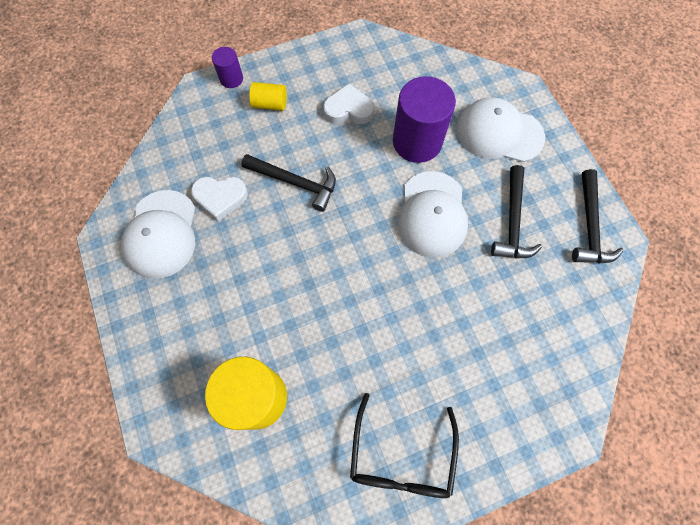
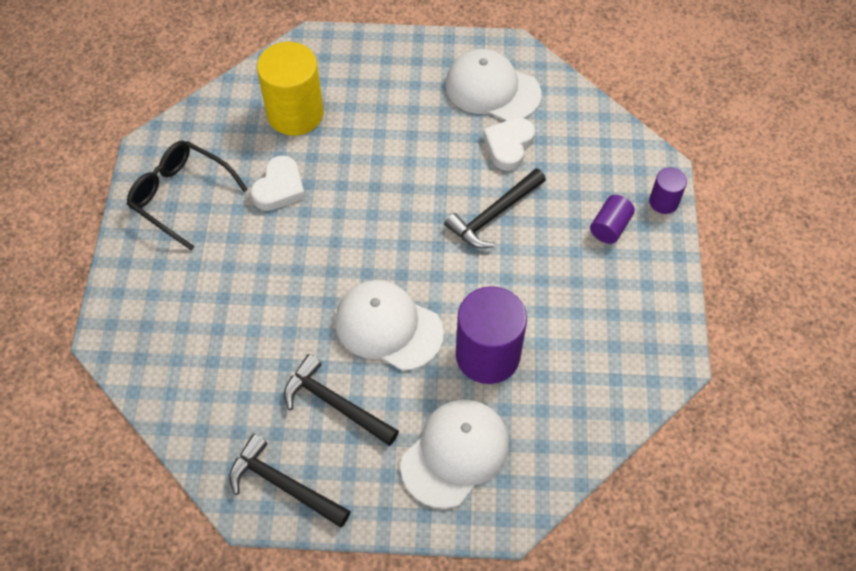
camera: 115 degrees right, 10 degrees down
yellow cylinder [249,82,287,111] -> purple cylinder [590,195,635,244]
white heart [323,84,374,124] -> white heart moved to [251,156,305,211]

